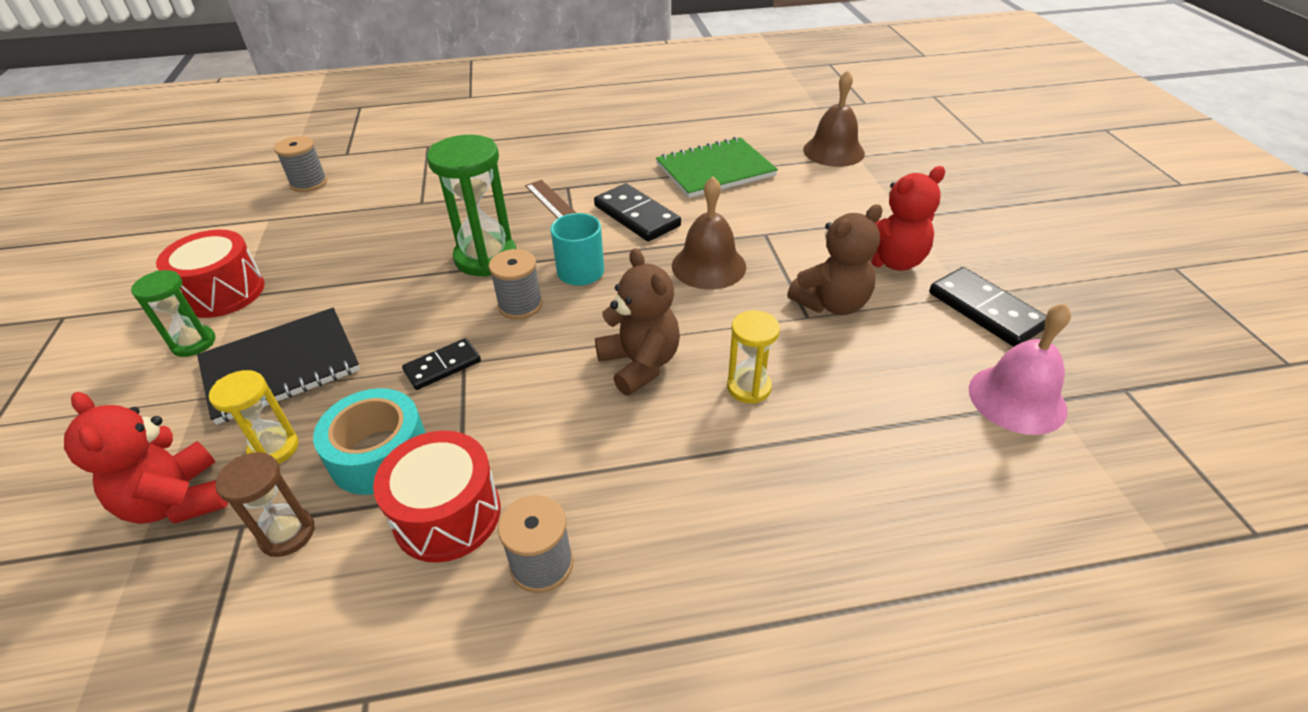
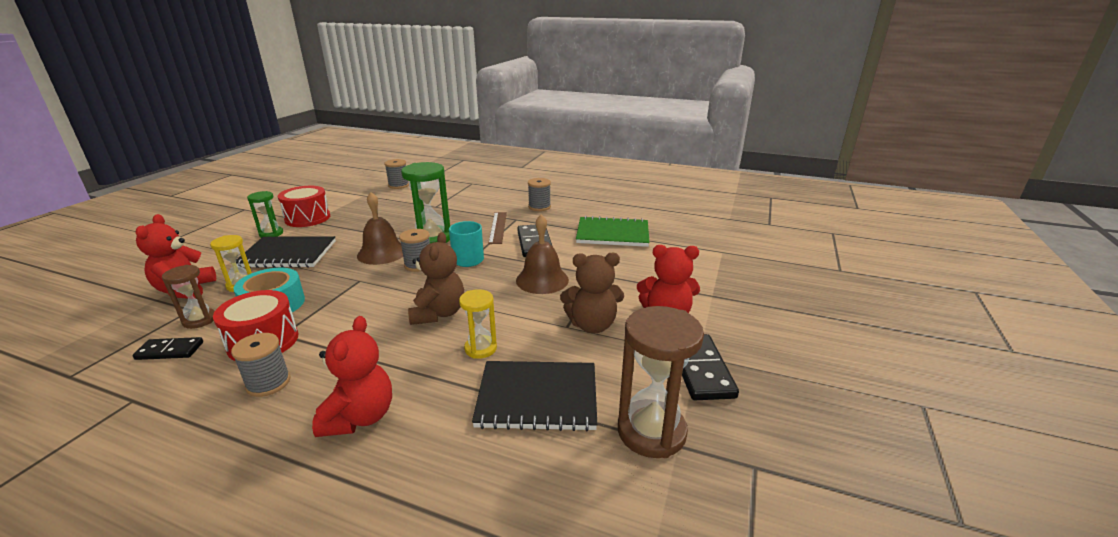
camera: 30 degrees right, 15 degrees down
black domino [402,338,481,390] -> black domino moved to [133,337,203,360]
brown bell [803,70,865,167] -> brown bell moved to [357,192,403,265]
pink bell [969,303,1071,435] -> brown hourglass [618,306,704,458]
none -> red teddy bear [312,316,392,437]
none -> black notebook [472,361,597,431]
none -> grey spool [528,178,551,211]

